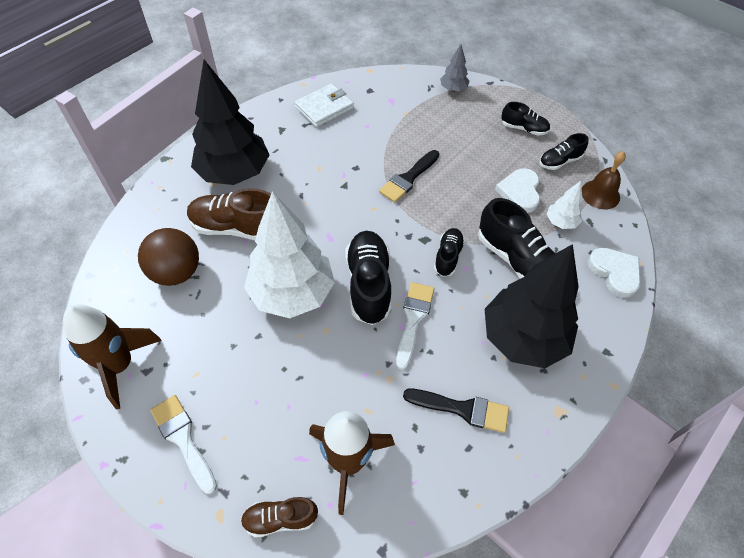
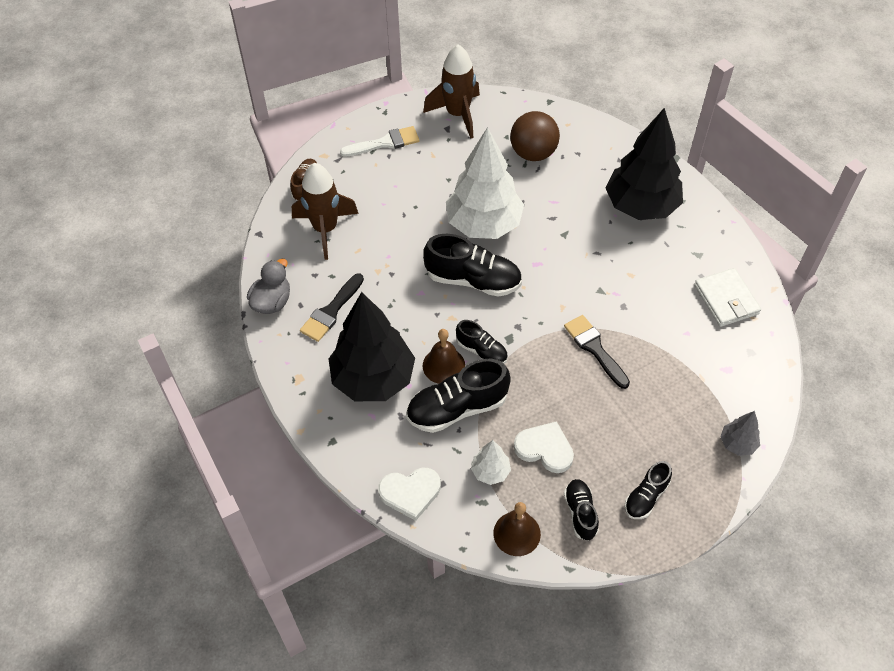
camera: 110 degrees right, 0 degrees up
brown shoe [187,188,271,240] -> none
white brush [396,282,435,370] -> none
none -> grey duck [247,259,290,314]
none -> brown bell [423,329,465,384]

